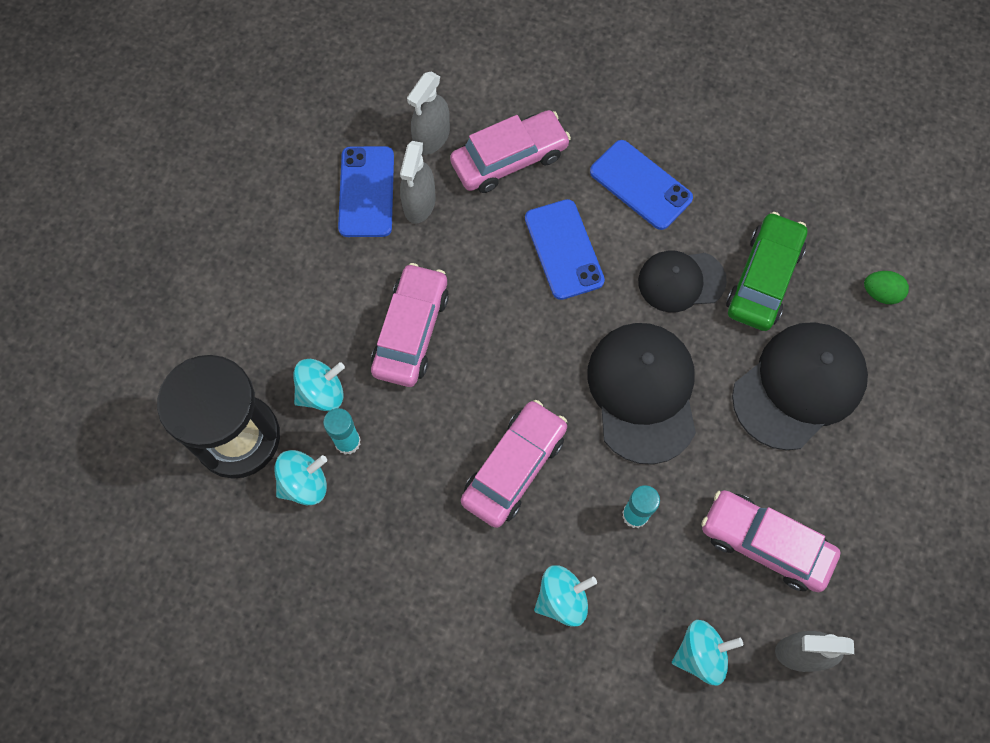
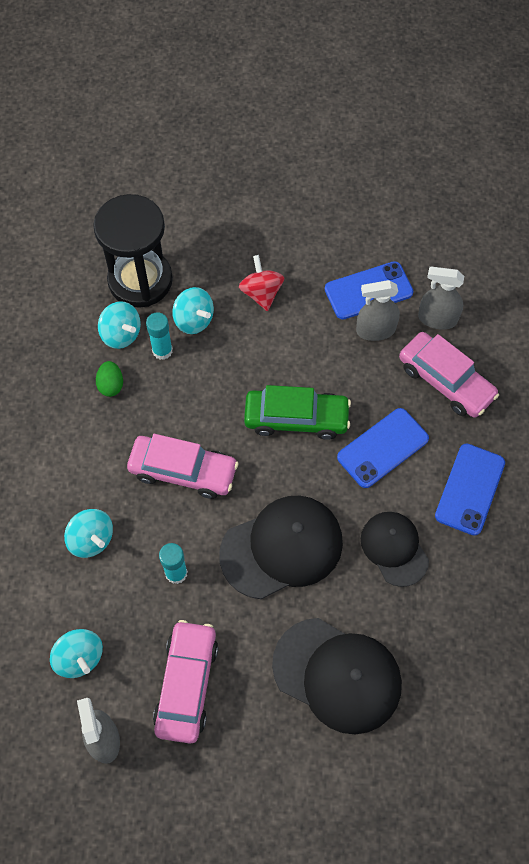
camera: 70 degrees right, 5 degrees down
pink car [371,263,449,387] -> none
green car [726,212,808,331] -> green car moved to [244,385,351,440]
green egg [864,271,909,304] -> green egg moved to [96,361,123,397]
none -> red spinning top [239,255,284,311]

